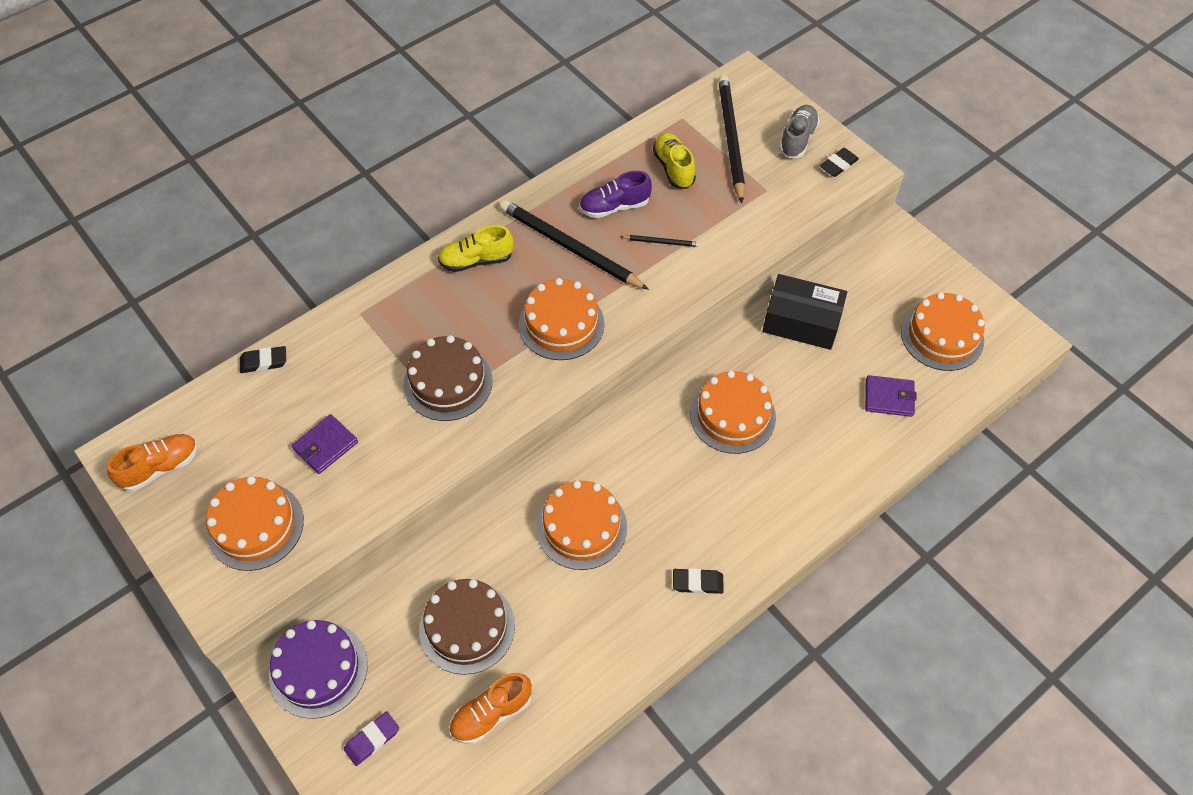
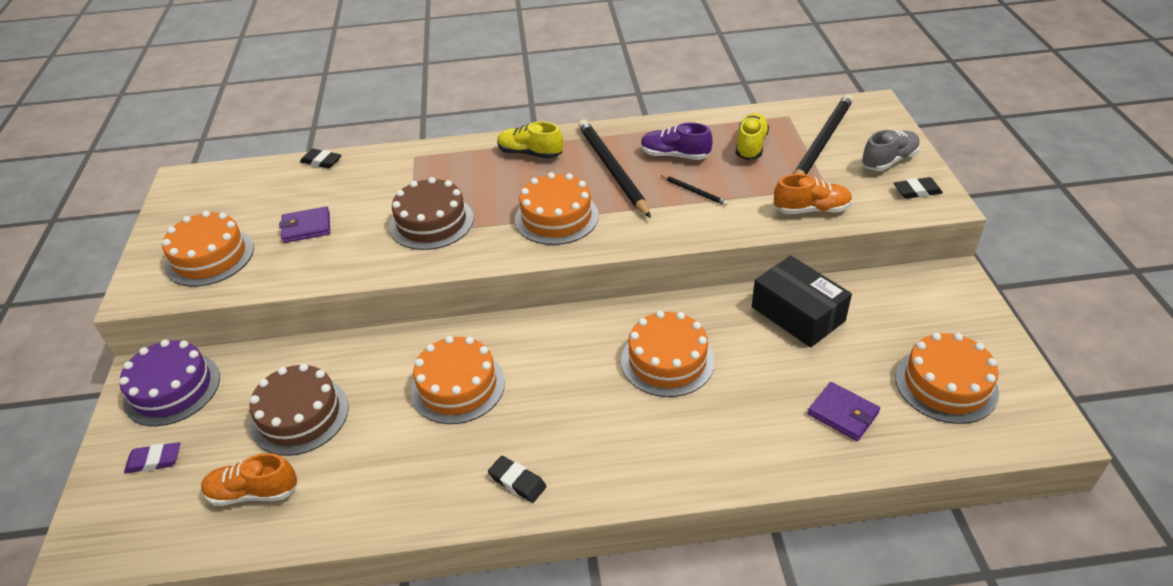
camera: 35 degrees right, 15 degrees down
orange shoe [107,434,198,491] -> orange shoe moved to [774,174,852,214]

